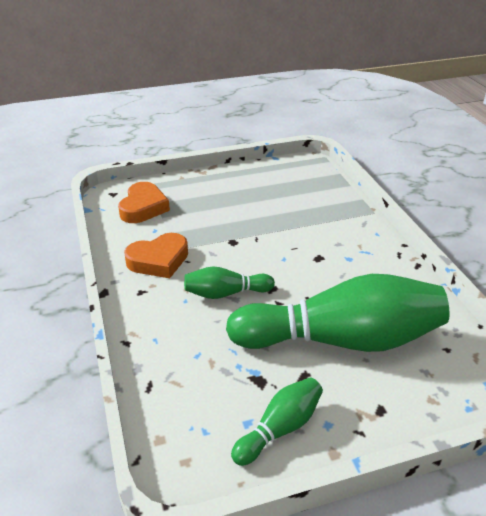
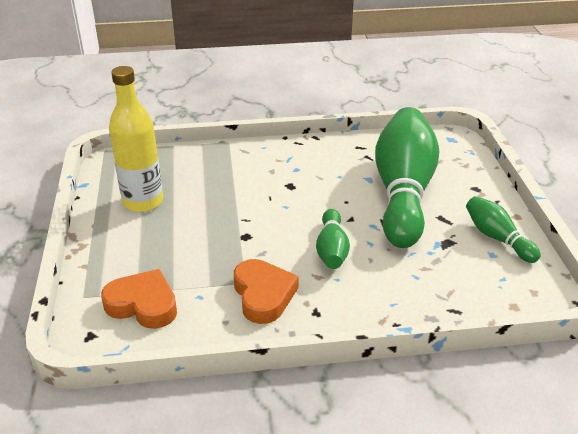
camera: 80 degrees left, 0 degrees up
none -> yellow bottle [109,66,163,212]

